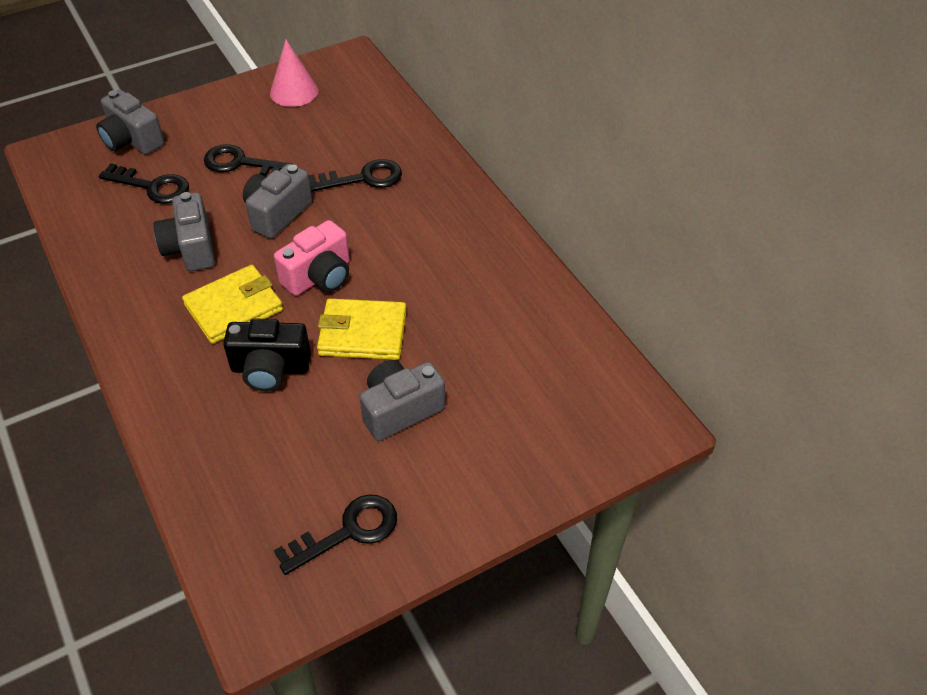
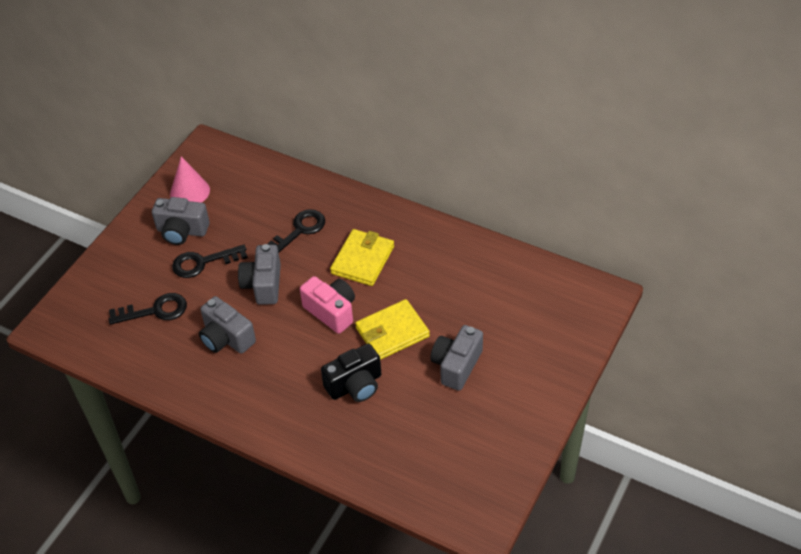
camera: 30 degrees left, 0 degrees up
grey camera [96,90,164,155] -> grey camera moved to [152,197,210,245]
yellow wallet [182,265,283,344] -> yellow wallet moved to [330,229,394,286]
pink camera [274,220,350,296] -> pink camera turned 60 degrees counterclockwise [300,276,355,334]
black key [274,494,397,575] -> none

